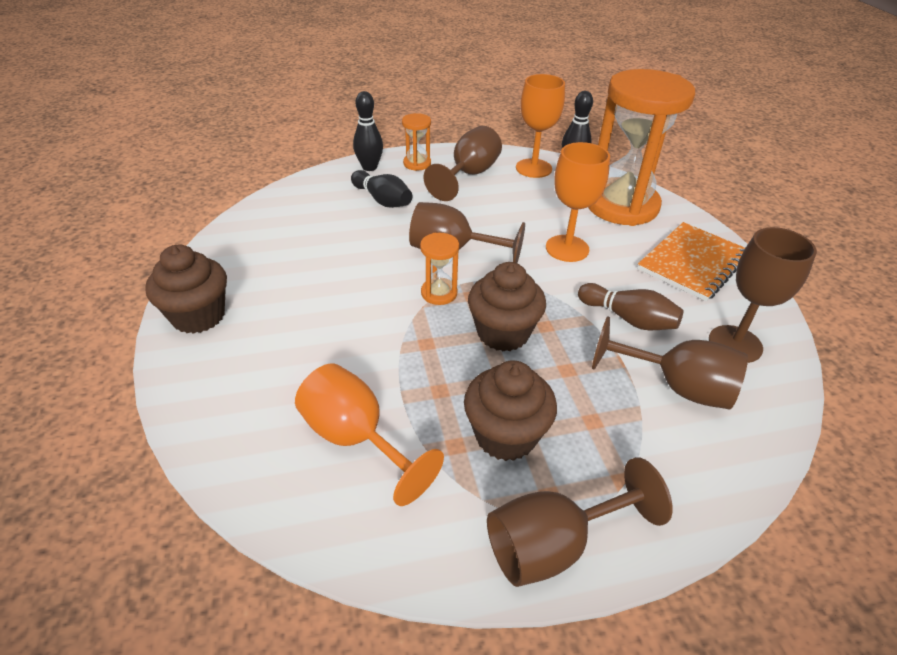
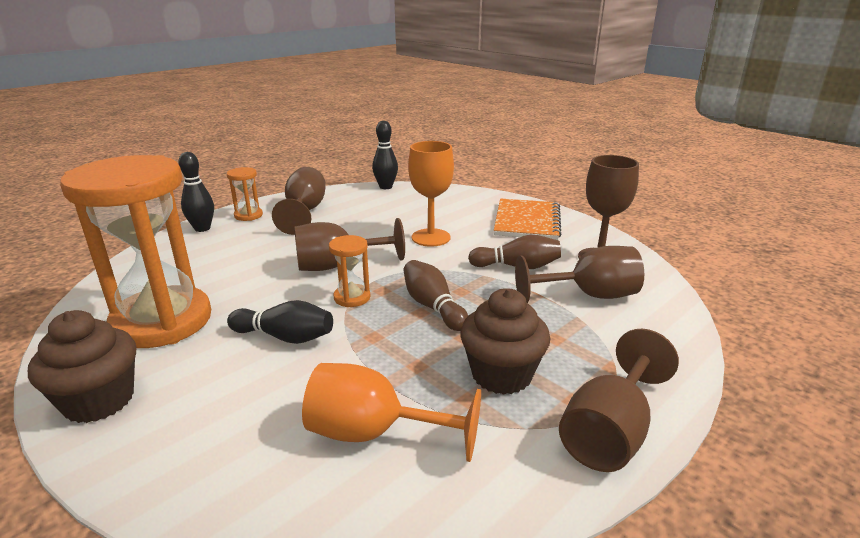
camera: 30 degrees left, 15 degrees down
black bowling pin [351,170,412,208] -> black bowling pin moved to [227,300,333,344]
brown cupcake [468,262,546,352] -> brown bowling pin [403,260,468,331]
orange goblet [516,74,565,178] -> none
orange hourglass [588,69,695,226] -> orange hourglass moved to [60,155,211,348]

